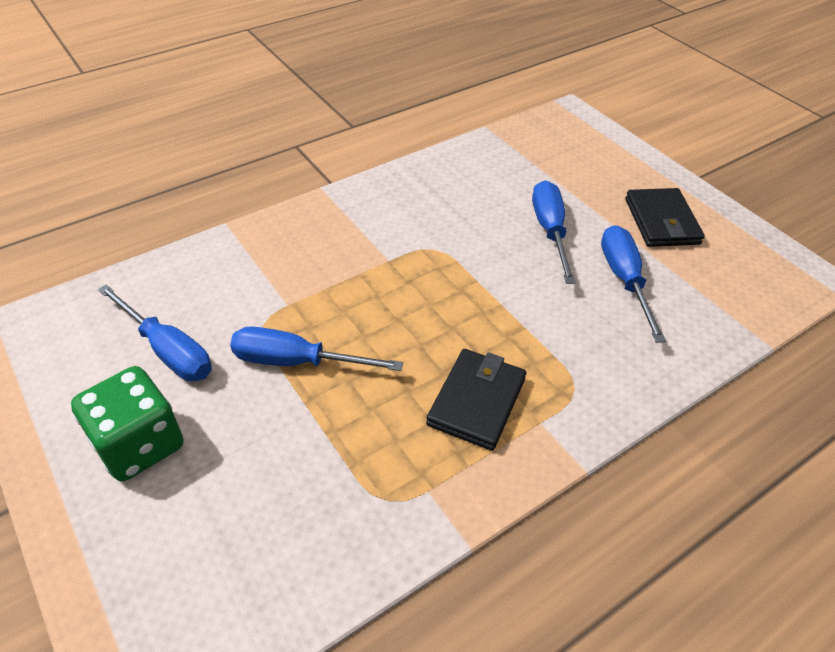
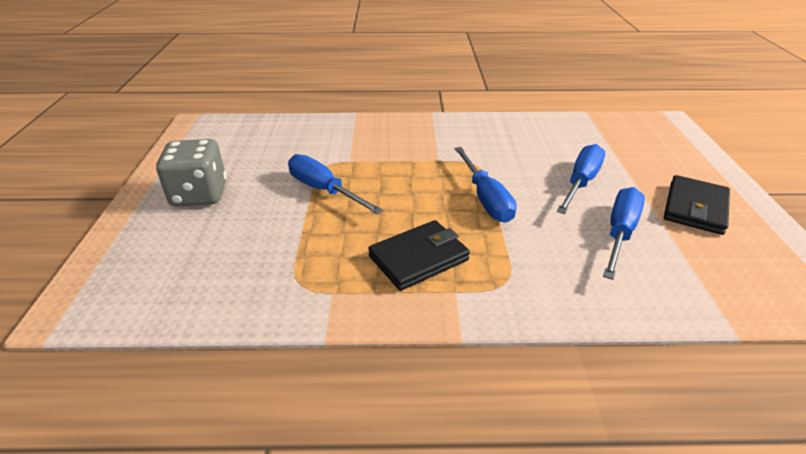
camera: 35 degrees right, 10 degrees down
green dice [71,366,183,481] -> grey dice [156,139,226,207]
blue screwdriver [98,285,212,381] -> blue screwdriver moved to [454,147,517,222]

